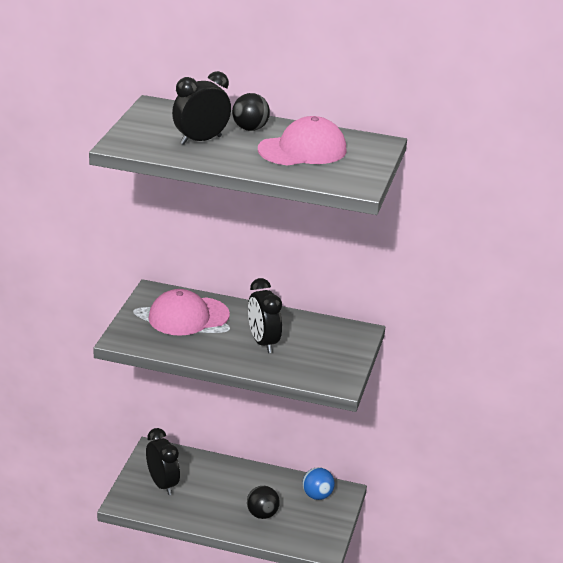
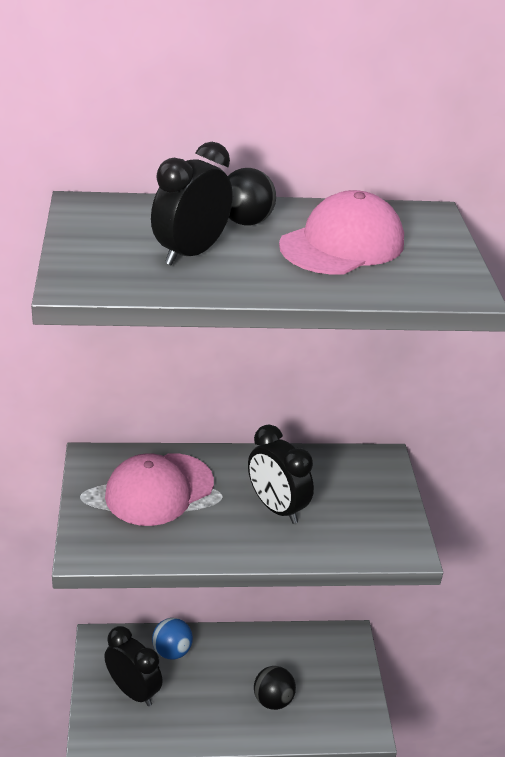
camera: 20 degrees left, 5 degrees up
blue ball [302,467,335,500] -> blue ball moved to [152,618,193,659]

